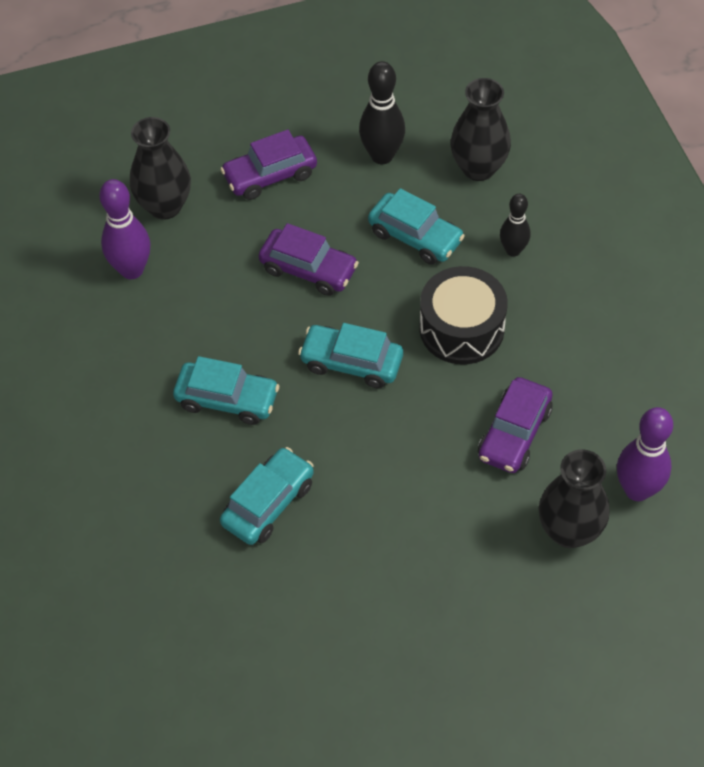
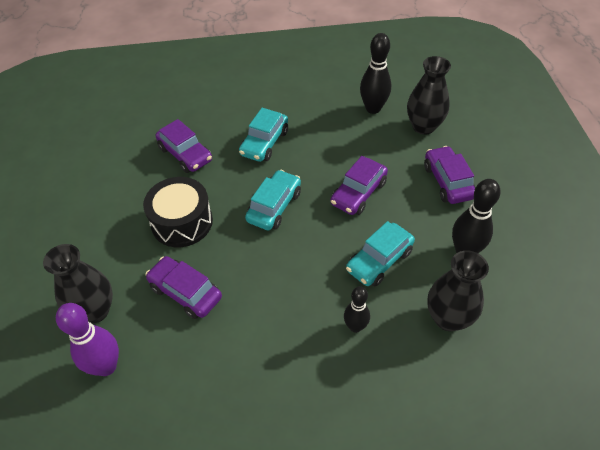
camera: 100 degrees right, 5 degrees down
purple bowling pin [99,179,150,279] -> black bowling pin [360,33,391,114]
turquoise car [220,447,314,545] -> purple car [156,119,212,173]
black drum [420,266,508,364] -> black drum moved to [143,177,213,247]

